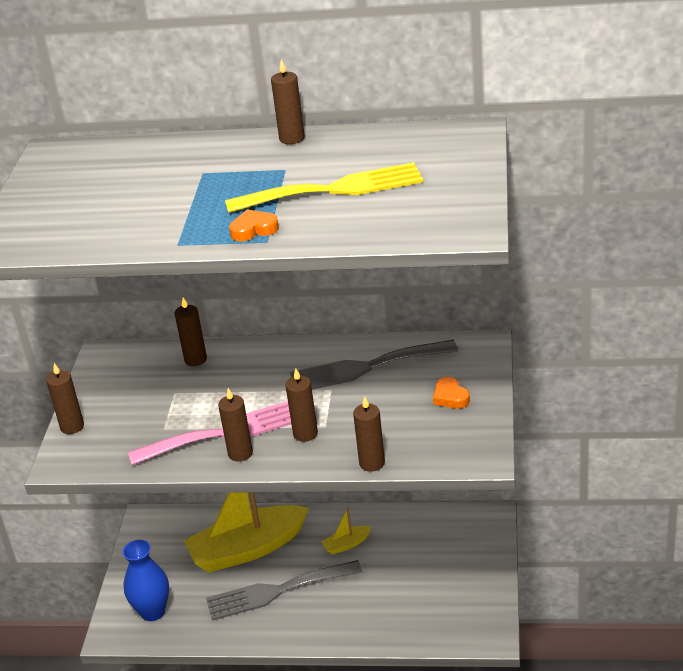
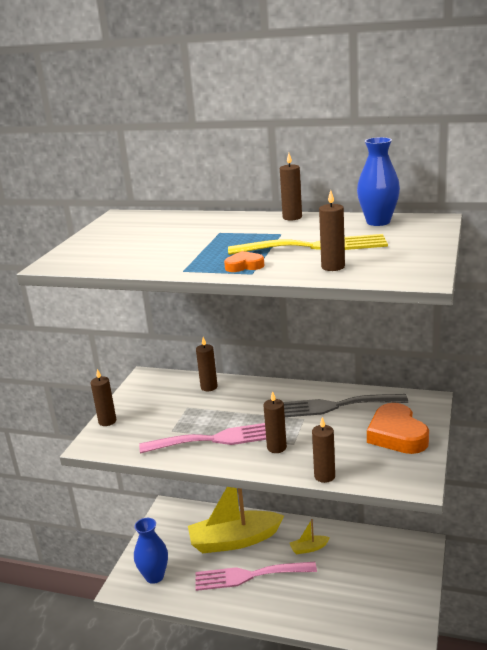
camera: 10 degrees right, 10 degrees down
grey fork [206,560,362,621] -> pink fork [195,562,317,591]
brown candle [218,388,253,462] -> brown candle moved to [319,190,345,271]
orange heart [433,377,470,408] -> orange heart [367,403,429,454], size x2.03
none -> blue vase [357,137,400,226]

